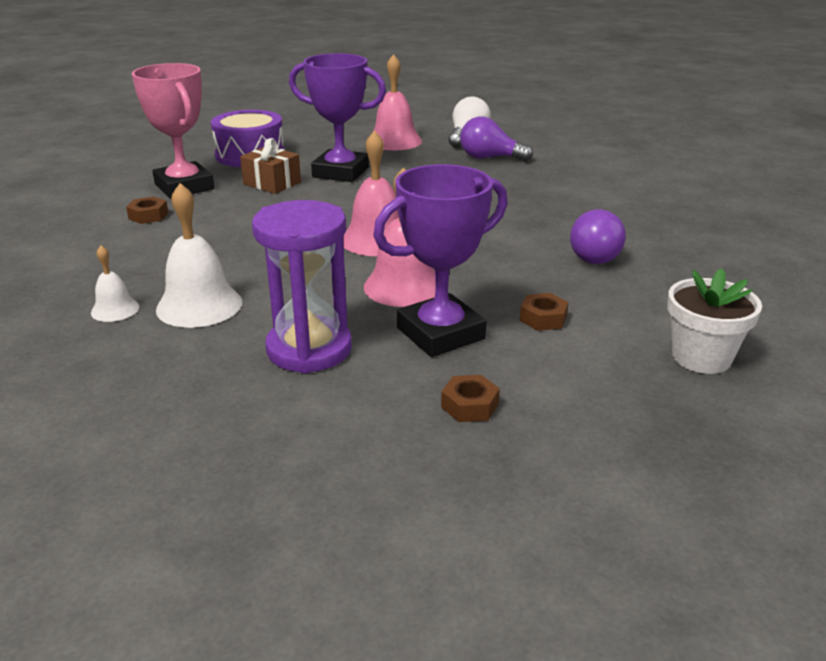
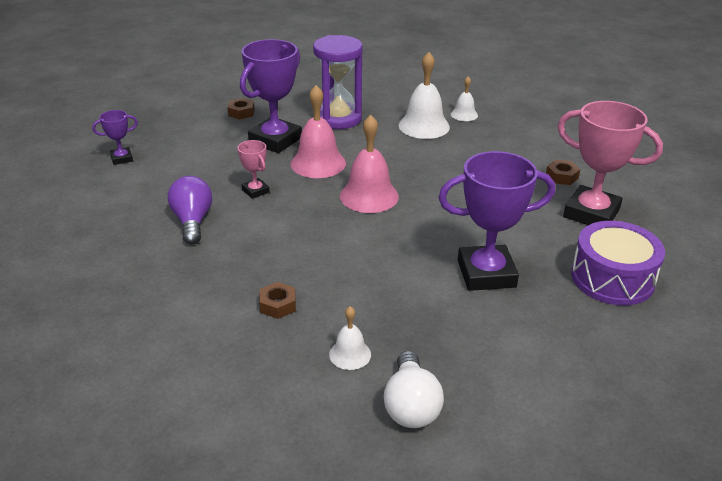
camera: 155 degrees right, 5 degrees up
brown gift [240,138,301,194] -> none
pink bell [372,54,422,150] -> none
purple light bulb [460,117,533,161] -> white bell [329,306,371,370]
brown nut [520,293,569,331] -> brown nut moved to [259,282,296,319]
white flower pot [667,268,762,374] -> purple trophy [92,110,138,165]
none -> pink trophy [238,140,270,199]

